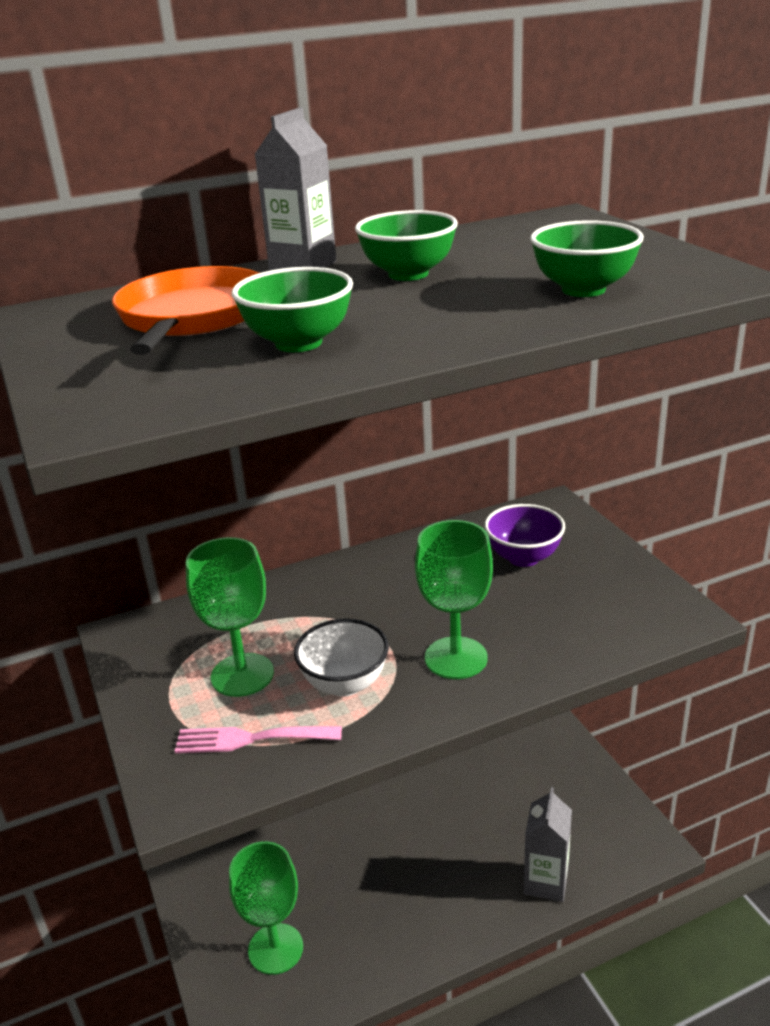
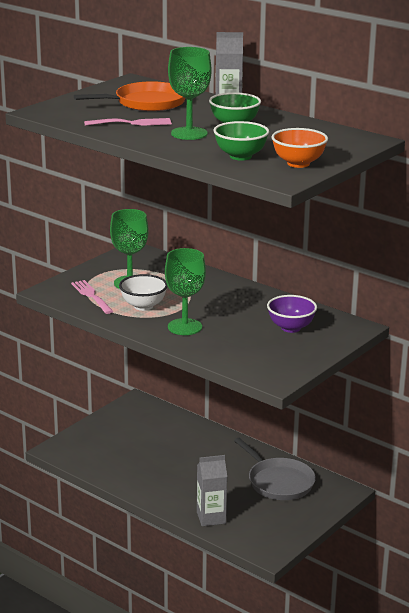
camera: 60 degrees right, 5 degrees down
green goblet [229,841,303,975] -> green goblet moved to [168,47,212,140]
green bowl [232,267,353,352] -> pink fork [84,118,172,126]
none -> grey pan [234,438,316,500]
none -> orange bowl [272,128,328,168]

